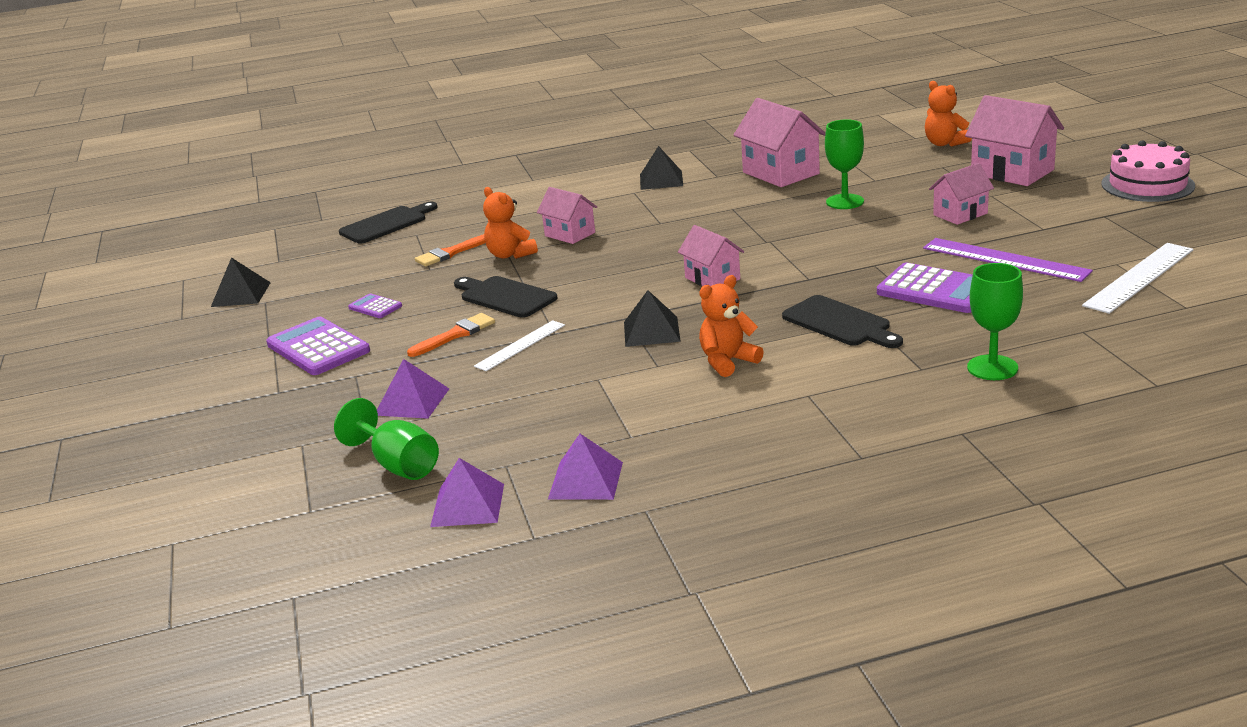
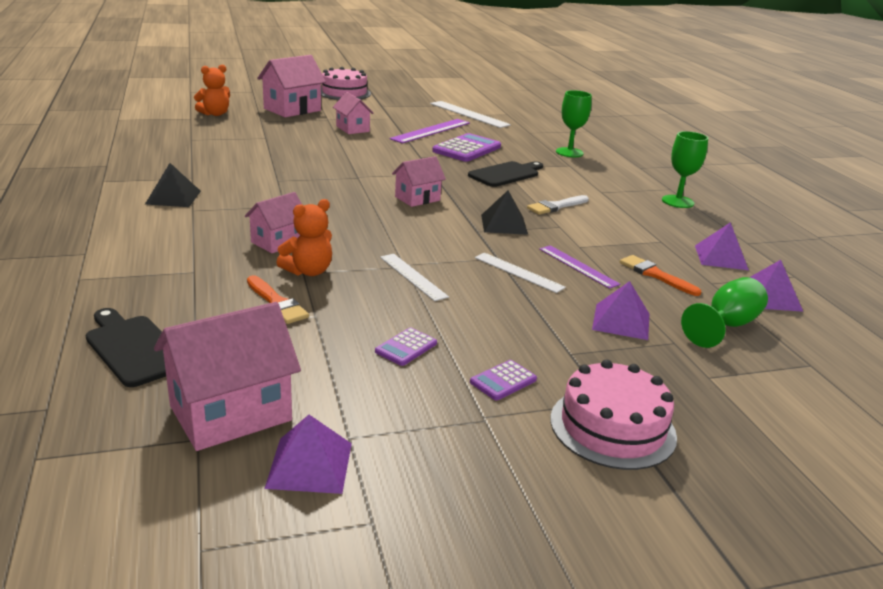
camera: 95 degrees left, 0 degrees up
black pyramid [211,257,271,307] -> purple pyramid [265,415,352,494]
purple calculator [266,317,370,375] -> purple calculator [470,360,537,400], size x0.51
orange brush [407,313,495,357] -> orange brush moved to [620,255,701,296]
black cutting board [454,276,557,318] -> white ruler [380,254,449,301]
orange teddy bear [699,275,764,377] -> white brush [527,195,589,215]
pink house [734,98,826,187] -> pink house moved to [154,302,301,451]
green goblet [825,119,864,209] -> green goblet moved to [662,131,708,208]
none -> purple ruler [539,245,621,289]
none -> pink cake [550,359,677,470]

